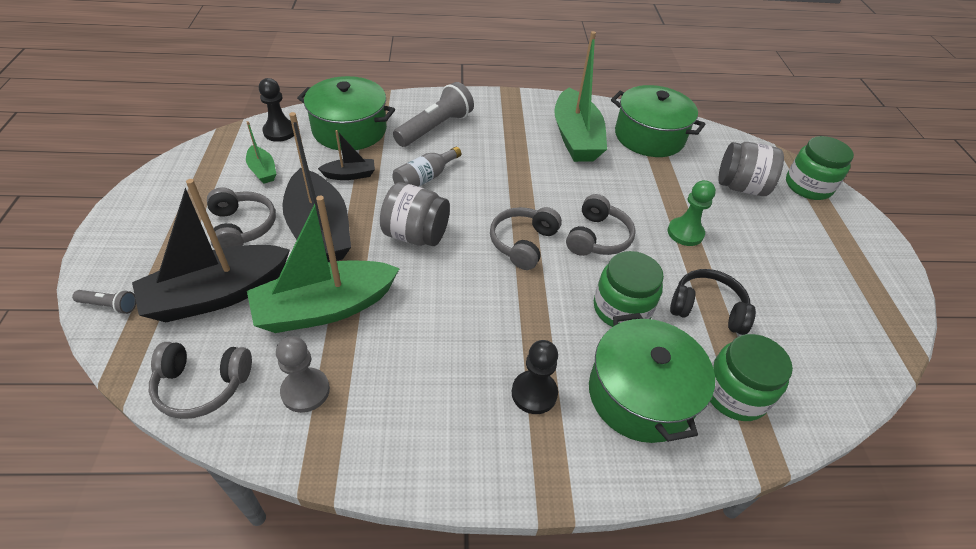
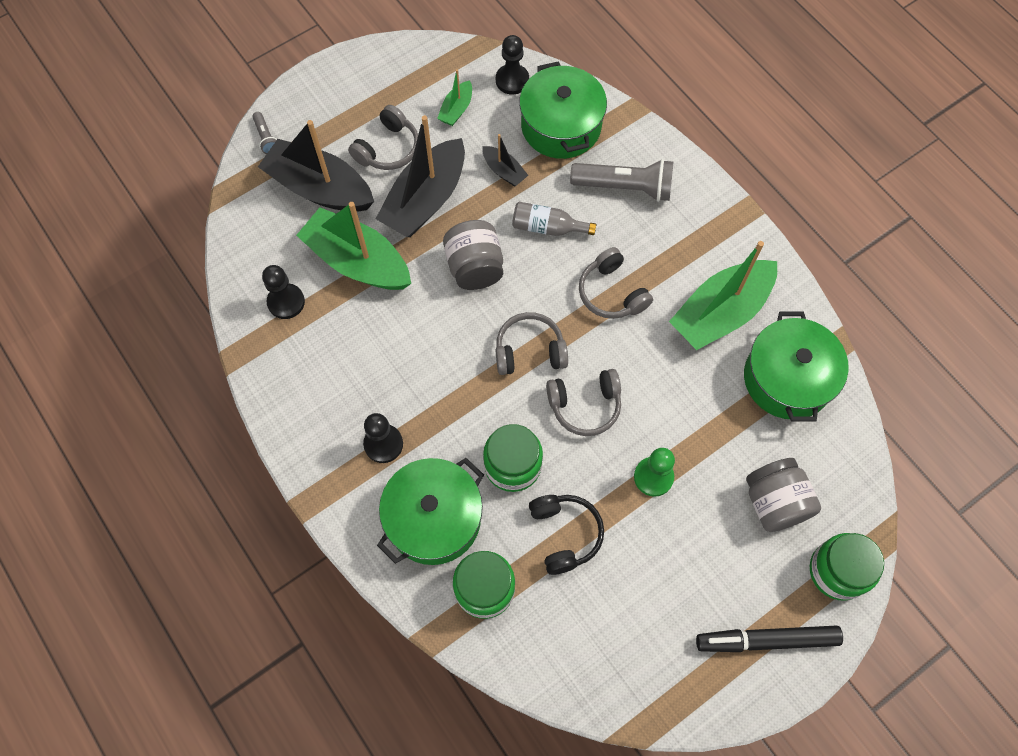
camera: 60 degrees right, 20 degrees up
grey headphones [149,342,252,419] -> grey headphones moved to [579,247,653,319]
grey pawn [276,336,330,413] -> black pawn [262,265,305,319]
none -> black marker [696,626,843,652]

